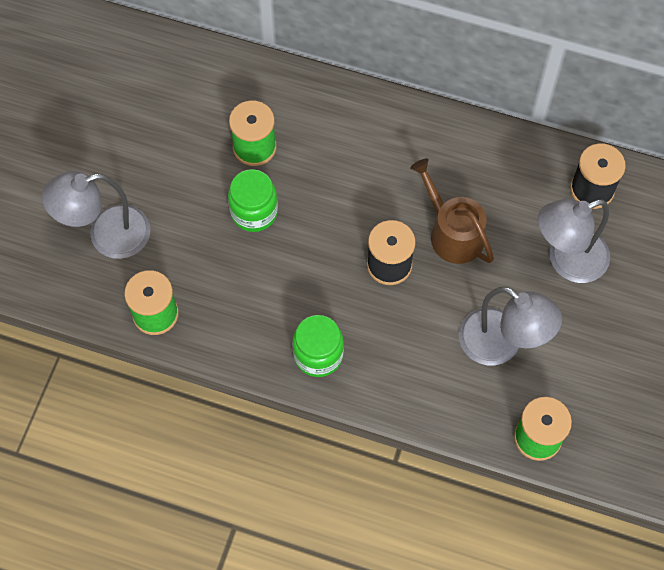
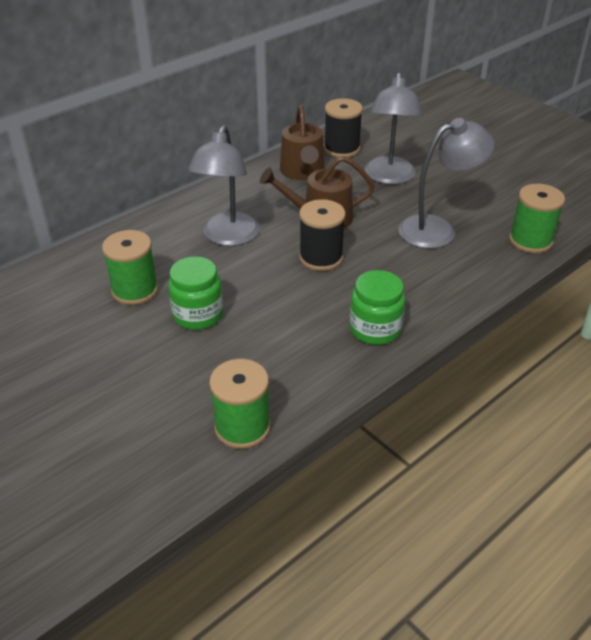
camera: 60 degrees left, 25 degrees down
grey lamp [42,171,151,259] -> grey lamp moved to [188,125,260,246]
none -> brown watering can [280,105,325,180]

